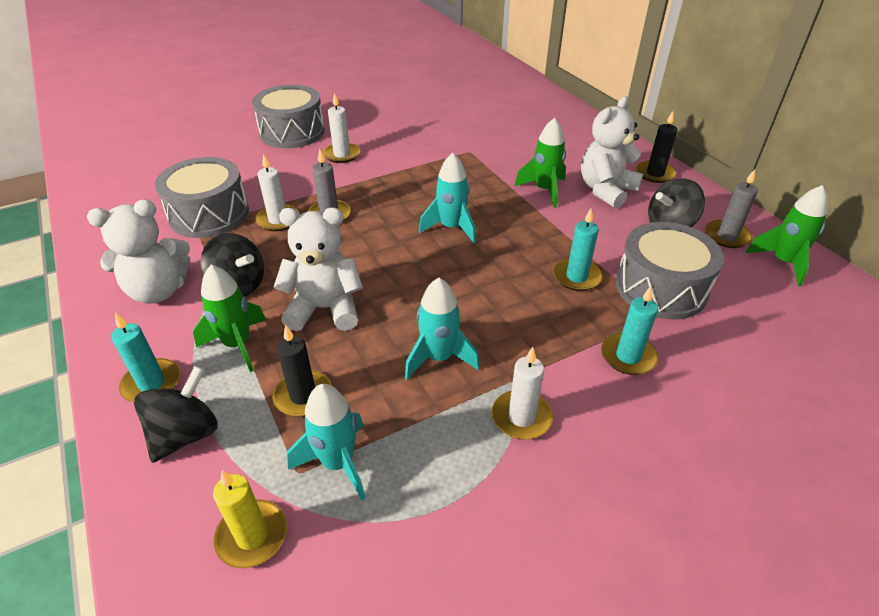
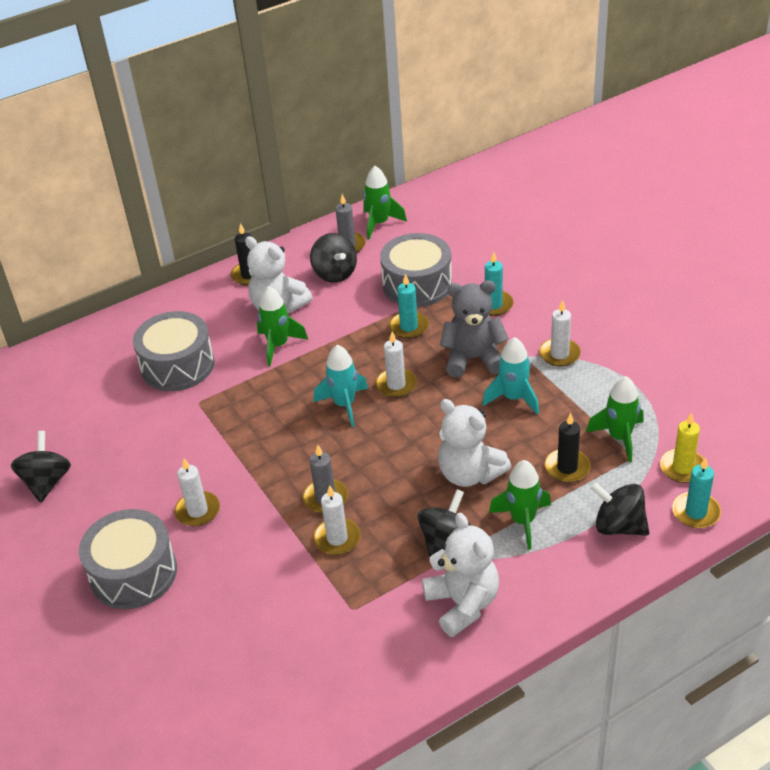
camera: 90 degrees left, 0 degrees up
turquoise candle [111,312,180,402] -> turquoise candle moved to [672,457,721,528]
grey drum [155,157,249,238] -> grey drum moved to [133,311,214,391]
white teddy bear [273,207,363,331] -> white teddy bear turned 45 degrees counterclockwise [438,399,511,487]
turquoise rocket [287,384,365,500] -> green rocket [586,376,643,462]
none -> black spinning top [11,431,71,503]
none -> white candle [375,332,417,398]
none -> grey teddy bear [440,280,509,378]

